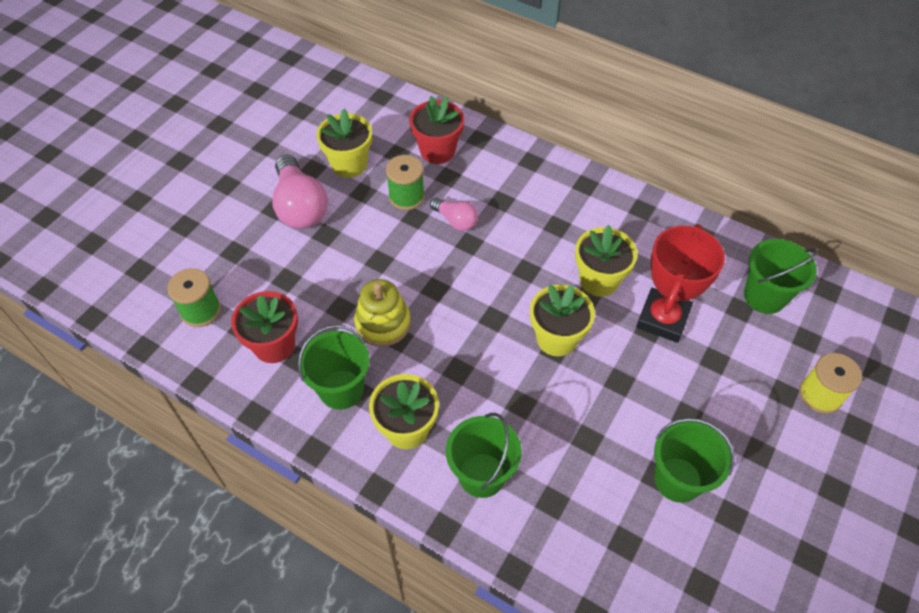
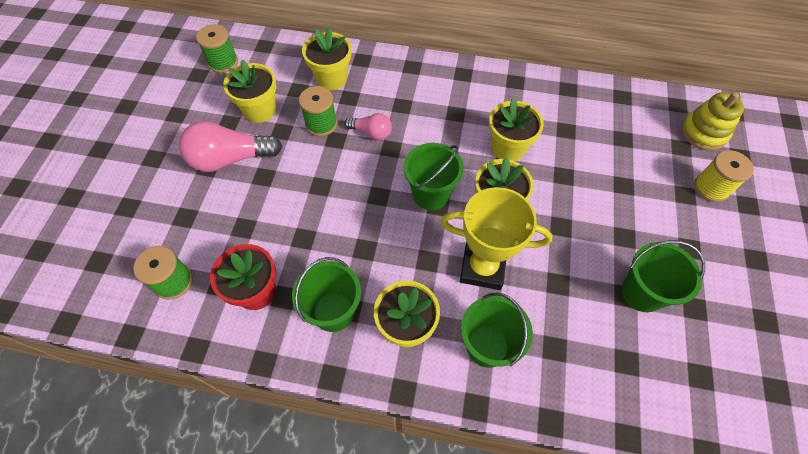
camera: 20 degrees left, 5 degrees up
pink light bulb [272,154,328,229] -> pink light bulb turned 120 degrees clockwise [179,121,282,172]
yellow stacking toy [354,279,411,347] -> yellow stacking toy moved to [681,92,744,151]
red flower pot [409,96,464,164] -> yellow flower pot [302,27,351,90]
red trophy [636,224,725,343] -> none
green bucket [744,239,818,314] -> green bucket moved to [404,143,464,210]
none -> green spool [196,24,238,73]
none -> yellow trophy [441,187,553,290]

